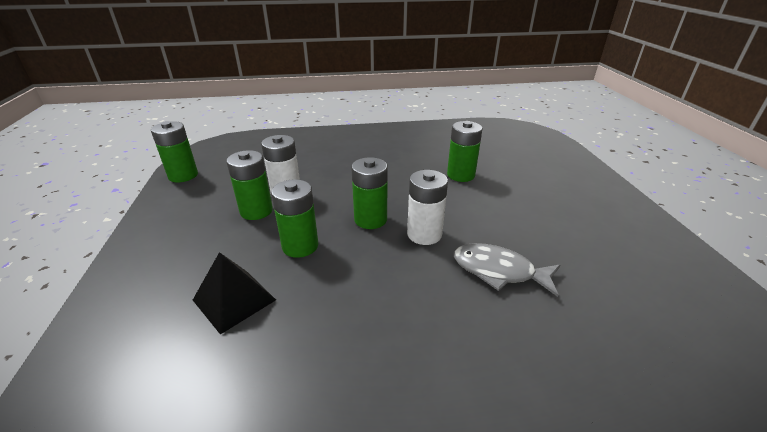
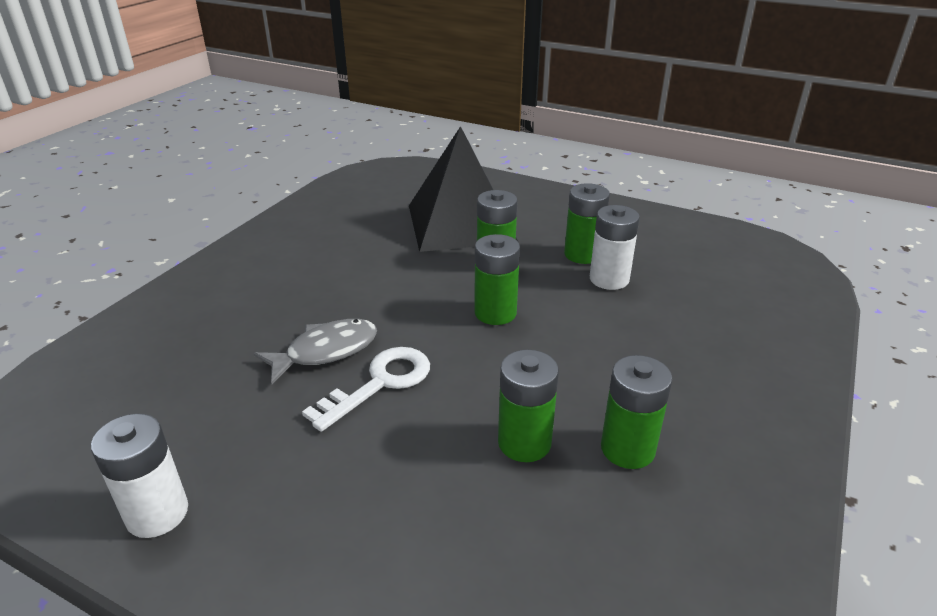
camera: 125 degrees right, 0 degrees up
green battery [151,121,198,182] -> green battery moved to [601,355,672,469]
black pyramid [193,252,276,335] -> black pyramid [409,126,518,252], size x1.96
white battery [407,170,448,245] -> white battery moved to [91,414,188,538]
none -> white key [302,347,430,432]

